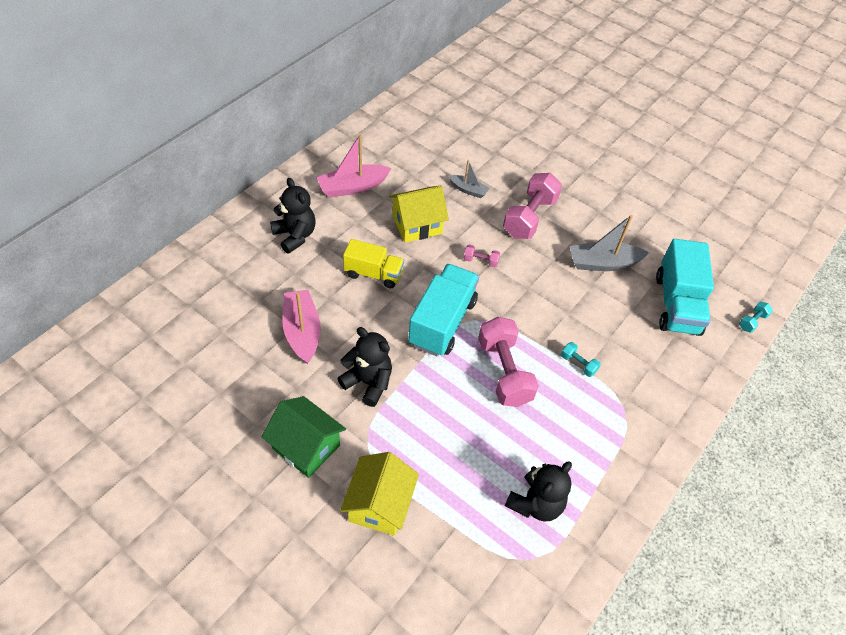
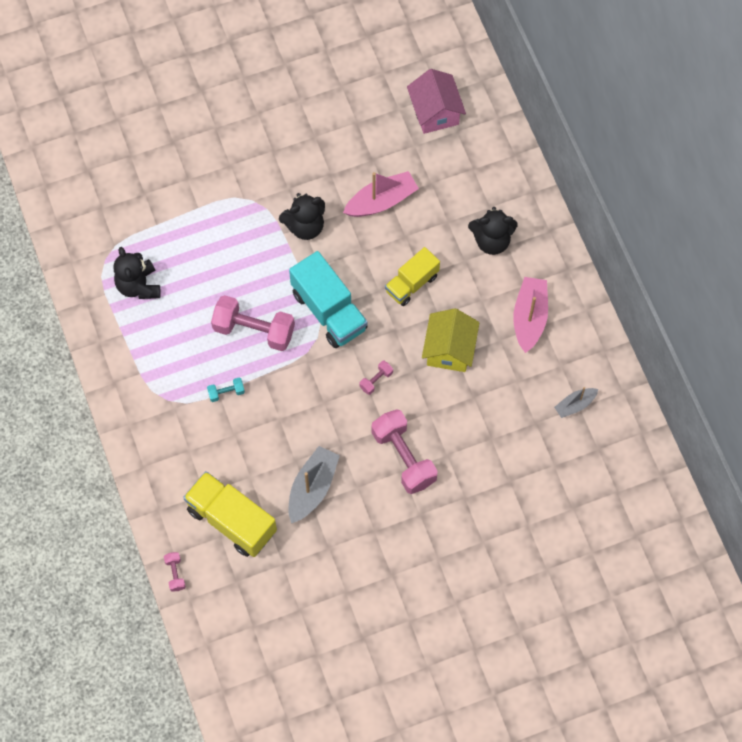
camera: 125 degrees right, 15 degrees up
green house [262,396,346,478] -> none
pink boat [282,290,320,364] -> pink boat turned 45 degrees counterclockwise [343,171,419,217]
yellow house [340,452,419,536] -> none
grey boat [448,160,490,198] -> grey boat moved to [554,387,598,418]
turquoise truck [656,239,714,336] -> yellow truck [183,471,277,557]
turquoise dumbbell [739,302,773,333] -> pink dumbbell [164,552,186,592]
none -> pink house [407,69,466,134]

